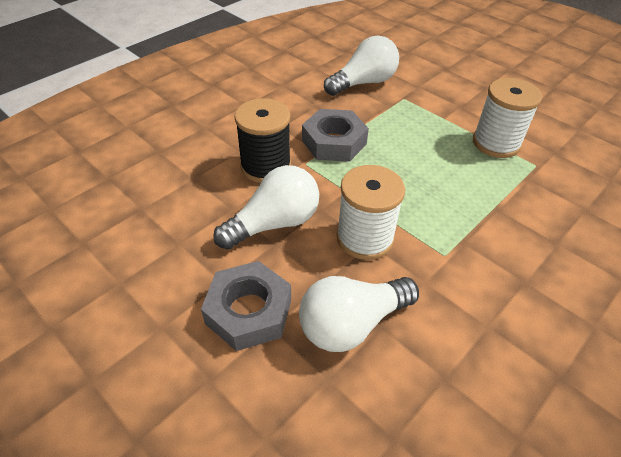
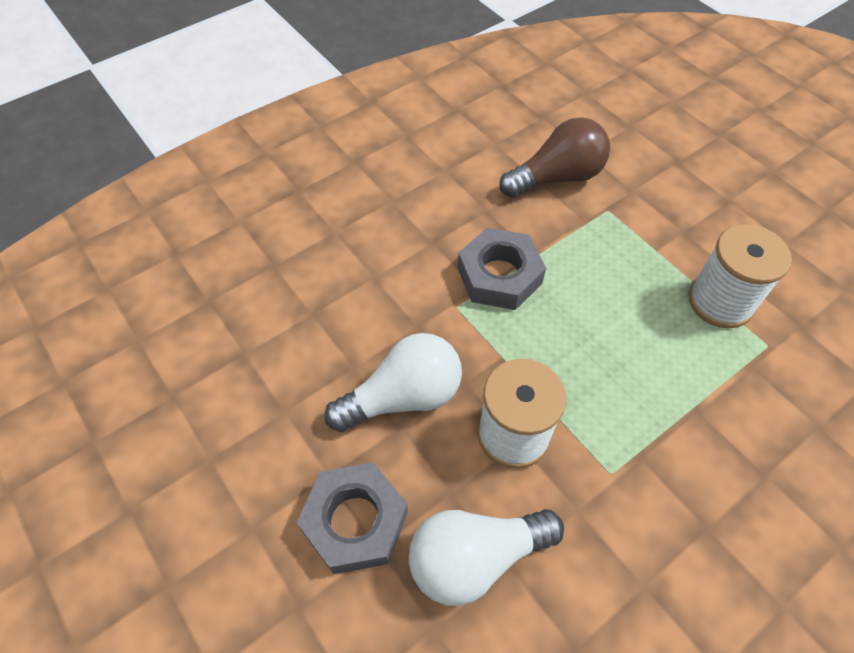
camera: 10 degrees right, 10 degrees up
black spool [234,98,291,183] -> none
white light bulb [324,35,399,96] -> brown light bulb [499,117,610,198]

